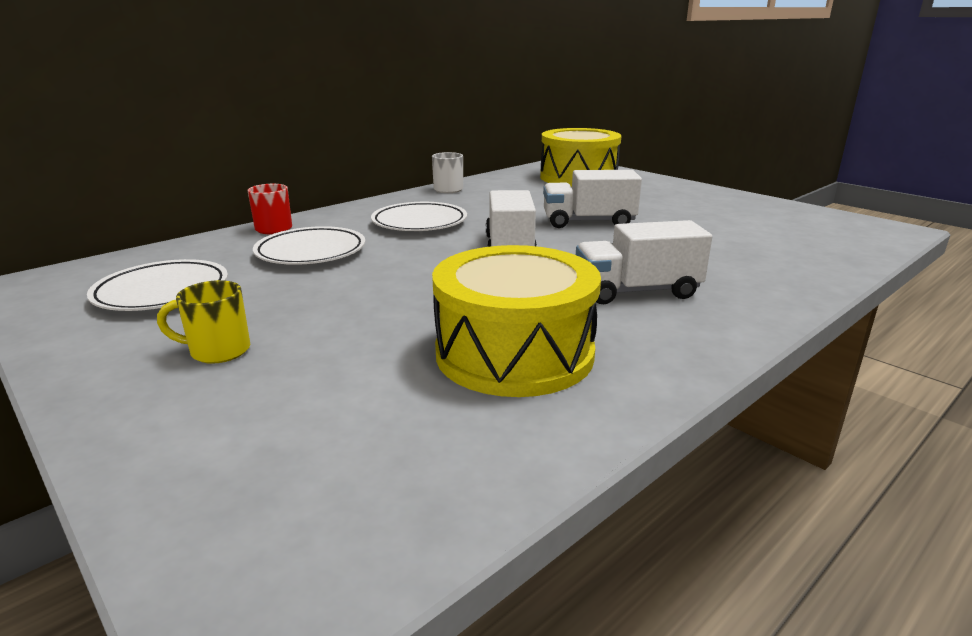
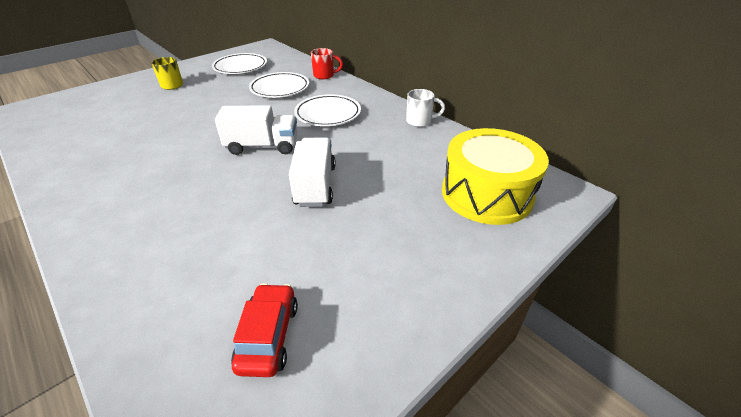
camera: 90 degrees right, 15 degrees up
yellow drum [432,245,601,397] -> none
white truck [576,220,712,304] -> none
none -> red car [231,283,298,377]

